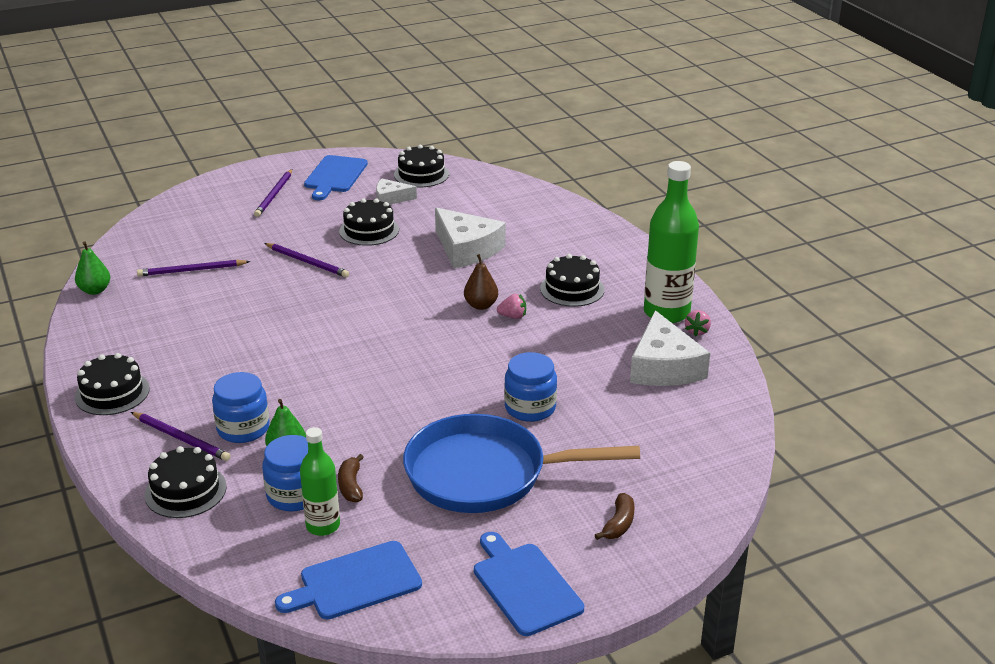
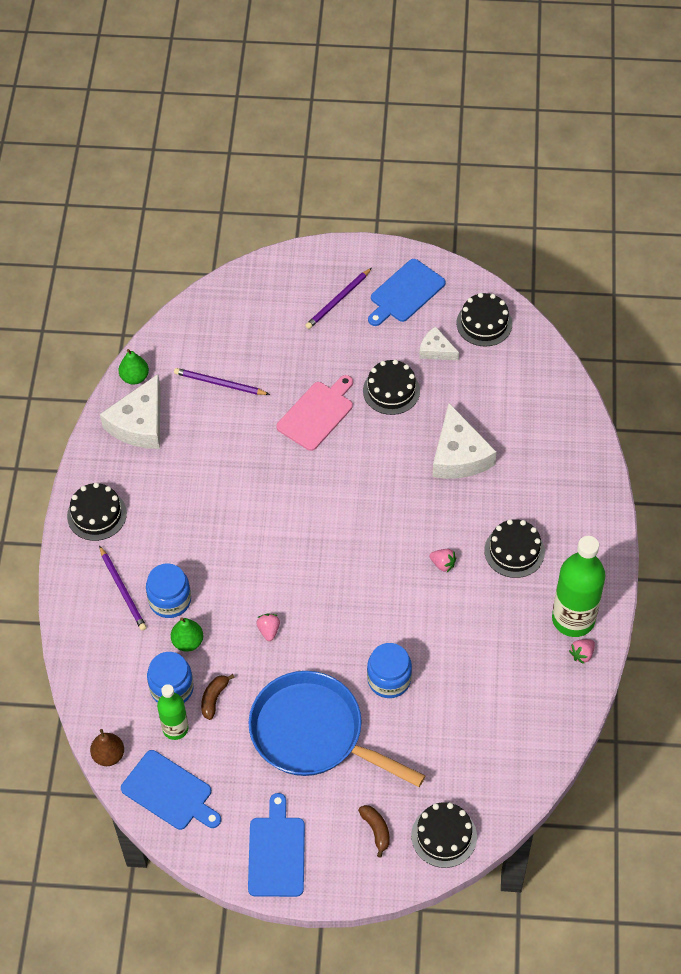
camera: 30 degrees right, 25 degrees up
black cake [145,446,227,518] -> black cake moved to [411,802,477,868]
purple pencil [264,243,349,277] -> pink cutting board [276,375,353,451]
blue cutting board [275,541,422,619] -> blue cutting board turned 150 degrees counterclockwise [121,750,221,830]
brown pear [464,254,498,310] -> brown pear moved to [90,729,124,766]
brown banana [595,493,635,540] -> brown banana turned 75 degrees counterclockwise [358,805,390,858]
white cheese [630,310,710,386] -> white cheese moved to [100,374,161,449]
none -> pink strawberry [256,614,280,641]

